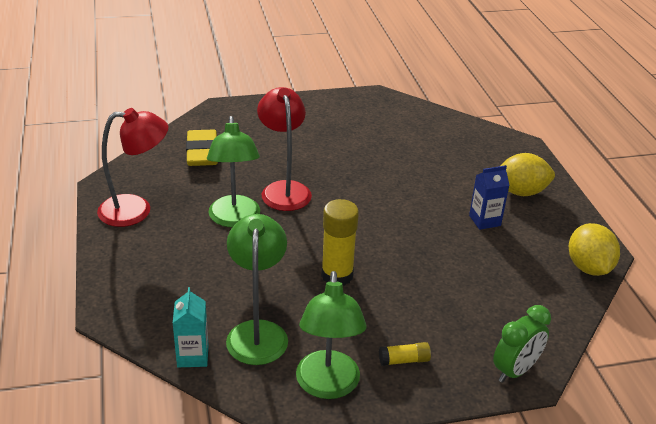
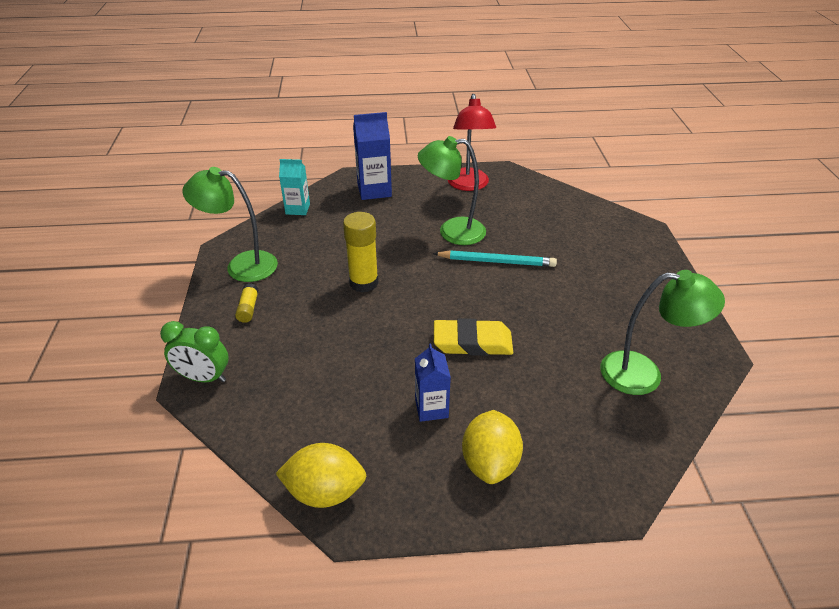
camera: 100 degrees right, 5 degrees up
yellow eraser [186,129,218,166] -> yellow eraser moved to [434,318,513,356]
green lamp [226,214,288,365] -> green lamp moved to [600,270,725,395]
red lamp [257,87,312,211] -> turquoise pencil [433,250,557,267]
green clock [493,305,551,383] -> green clock turned 45 degrees counterclockwise [160,321,229,382]
none -> blue carton [353,112,392,200]

